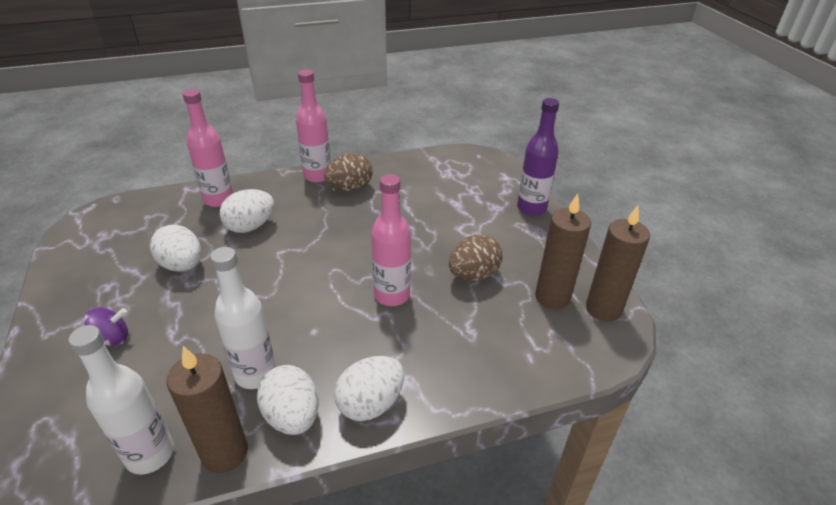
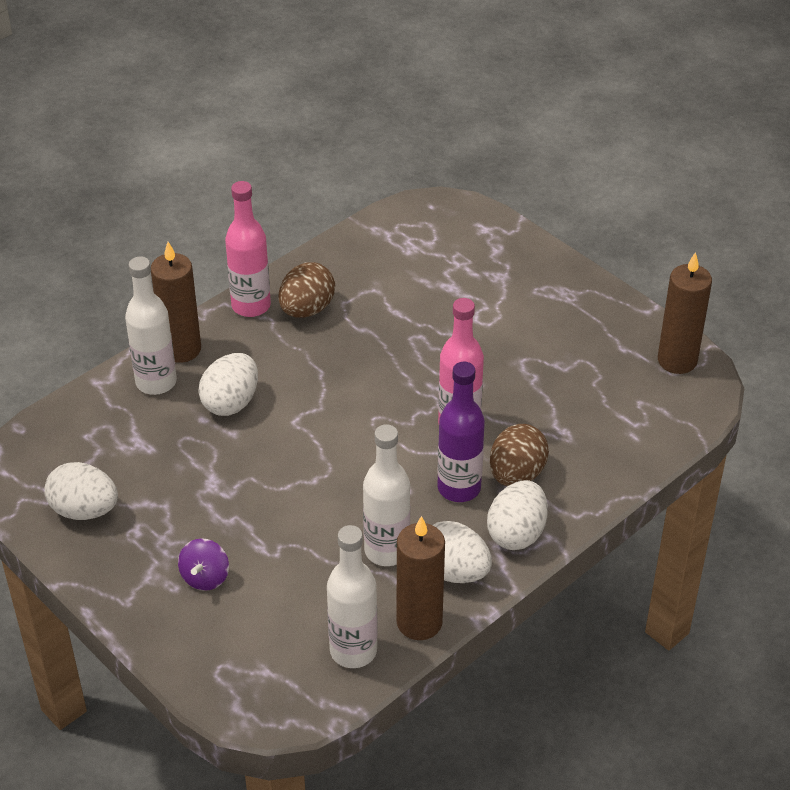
camera: 25 degrees left, 5 degrees up
purple spinning top [84,307,128,346] -> purple spinning top turned 150 degrees clockwise [178,538,229,591]
white egg [150,224,201,272] -> white egg moved to [44,462,118,520]
pink bottle [183,89,233,207] -> white bottle [125,257,177,395]
brown egg [449,234,502,281] -> brown egg moved to [490,424,549,486]
purple bottle [517,98,559,216] -> purple bottle moved to [437,362,485,502]
brown candle [535,194,591,309] -> brown candle moved to [151,242,201,363]

